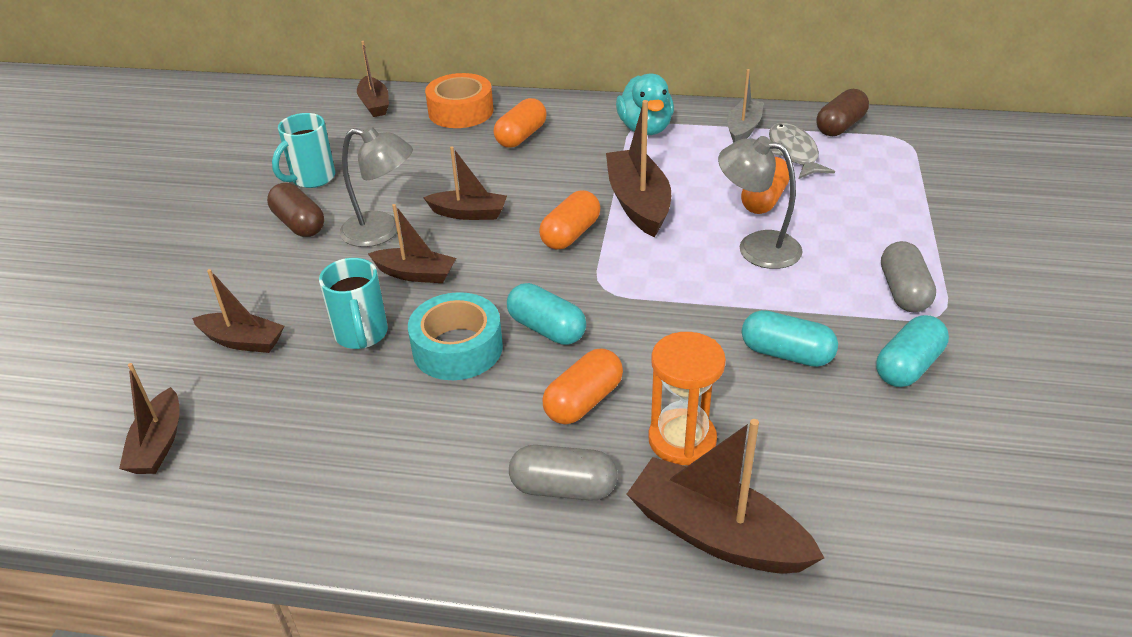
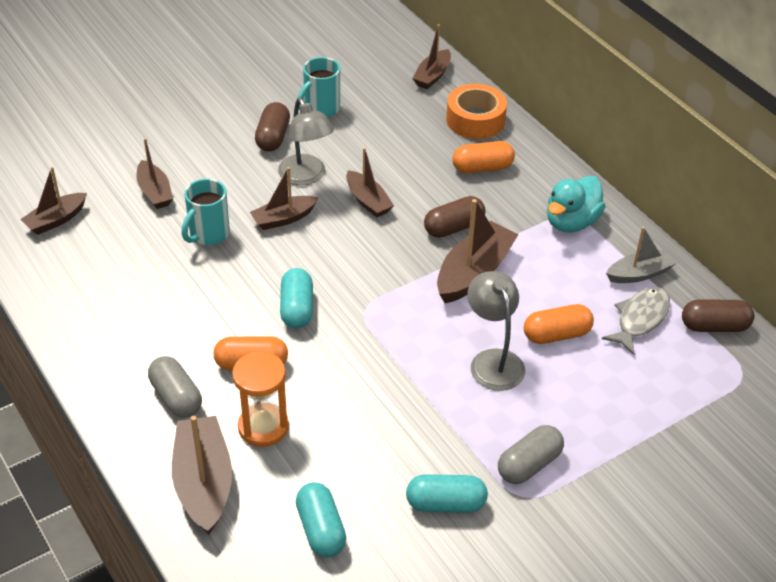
camera: 45 degrees right, 5 degrees up
turquoise mug [272,113,335,188] -> turquoise mug turned 45 degrees counterclockwise [298,57,340,117]
brown boat [368,204,456,283] -> brown boat turned 90 degrees clockwise [250,167,318,230]
turquoise tape [408,292,503,380] -> none
orange capsule [539,190,601,250] -> none
turquoise capsule [742,310,838,367] -> turquoise capsule moved to [296,482,346,558]
none -> brown capsule [424,196,485,238]

